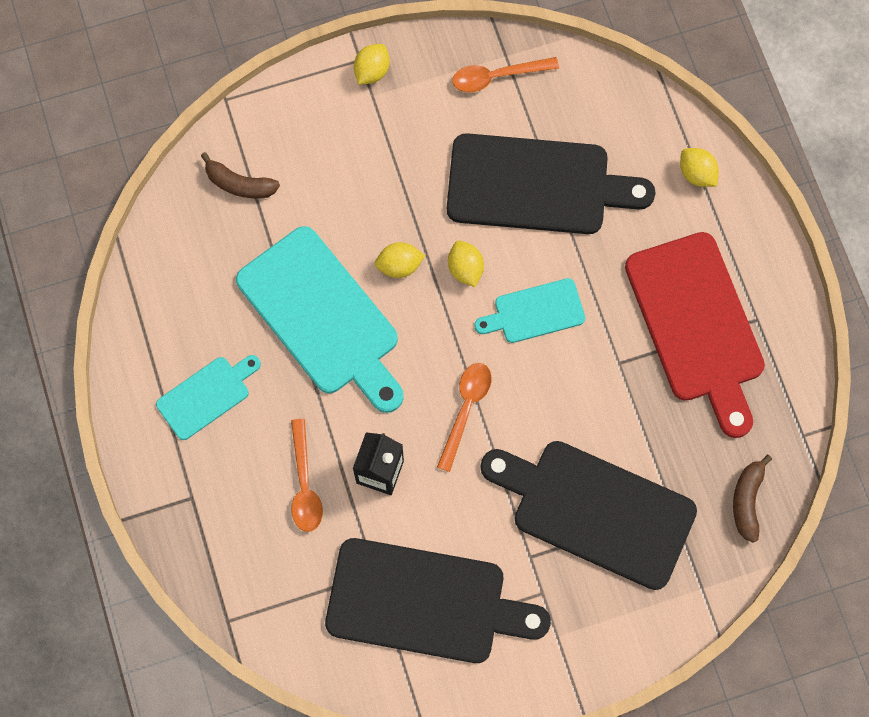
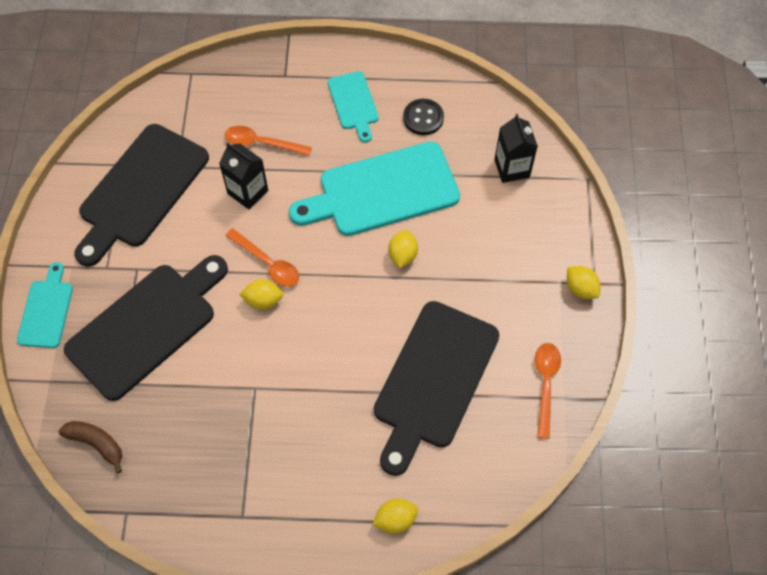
camera: 110 degrees right, 10 degrees down
brown banana [201,152,280,198] -> black carton [494,114,538,183]
yellow lemon [448,241,484,287] -> yellow lemon moved to [239,279,283,310]
turquoise cutting board [474,278,585,343] -> turquoise cutting board moved to [17,262,73,348]
red cutting board [625,232,765,438] -> none
none -> black button [403,99,444,135]

